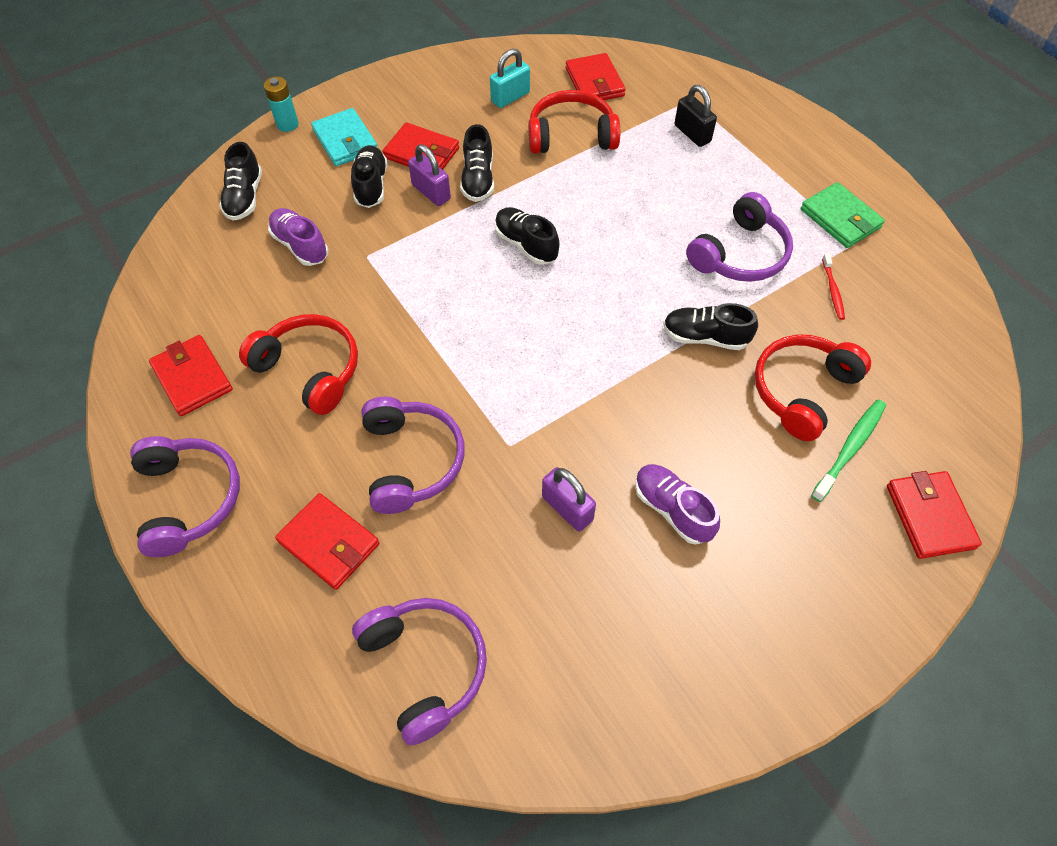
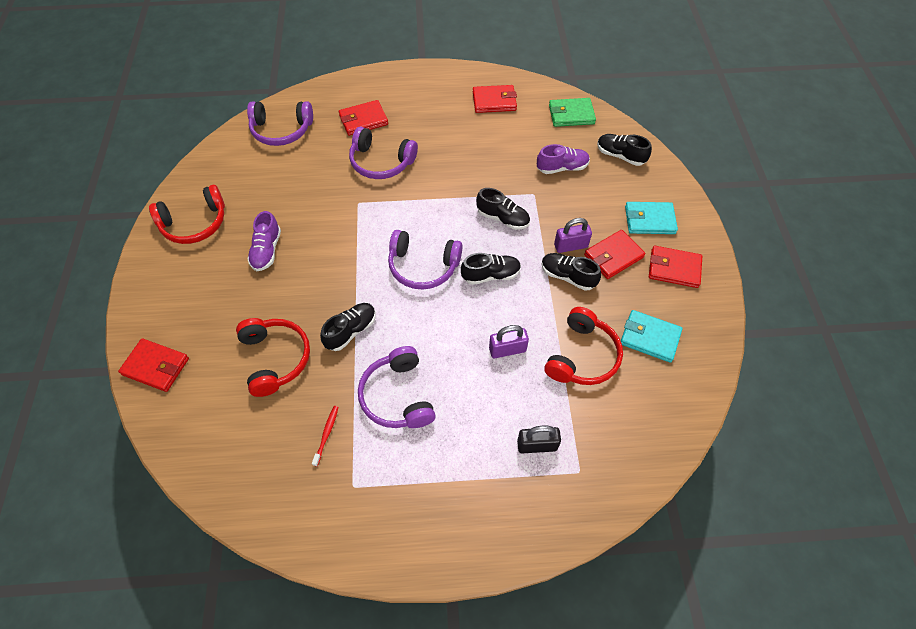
camera: 120 degrees right, 0 degrees up
purple headphones [130,436,240,557] -> purple headphones moved to [388,230,462,289]
red headphones [239,314,358,415] -> red headphones moved to [149,185,225,244]
turquoise battery [264,77,298,132] -> none
black shoe [351,145,388,208] -> black shoe moved to [476,188,530,230]
turquoise padlock [490,49,530,108] -> turquoise wallet [621,310,682,363]
purple padlock [542,467,596,532] -> purple padlock moved to [489,325,529,358]
red wallet [566,53,626,104] -> red wallet moved to [649,246,702,288]
purple shoe [635,464,720,545] -> purple shoe turned 105 degrees clockwise [247,211,281,271]
green wallet [801,182,885,248] -> green wallet moved to [549,98,596,127]
green toothbrush [811,400,886,502] -> none
red toothbrush [822,254,845,320] -> red toothbrush turned 75 degrees clockwise [312,406,339,466]

